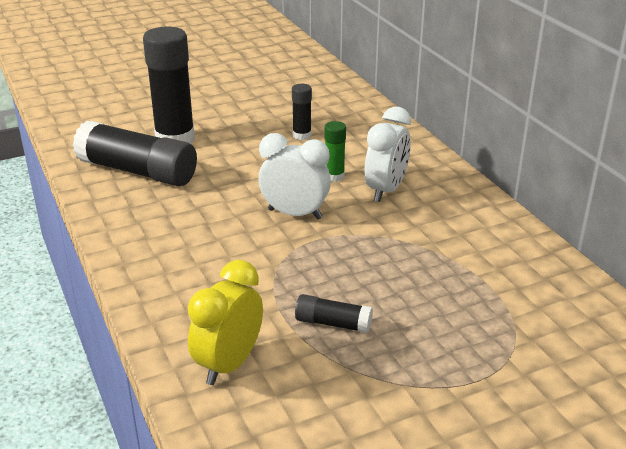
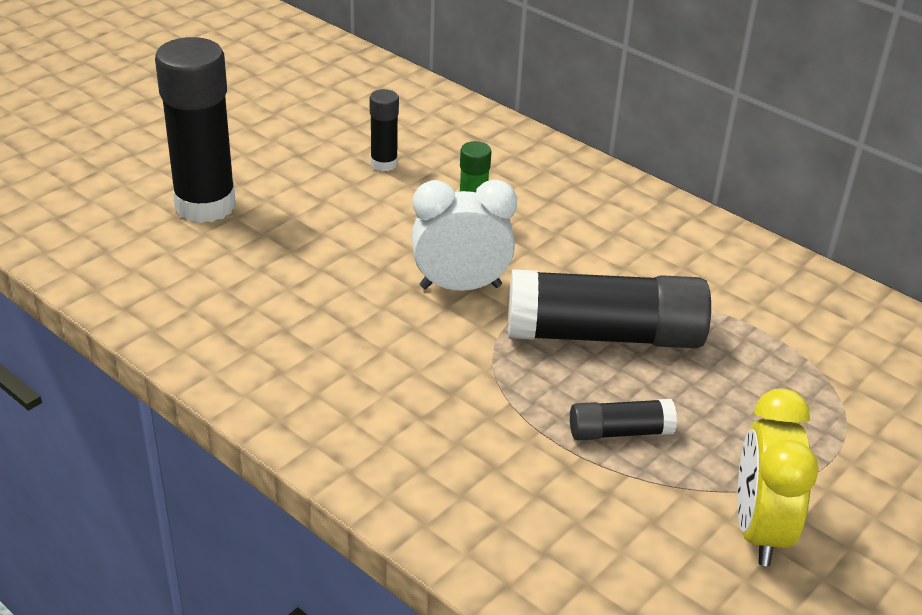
camera: 25 degrees left, 5 degrees up
black glue stick [73,121,197,186] -> black glue stick moved to [508,269,711,348]
yellow clock [188,260,263,385] -> yellow clock moved to [737,389,819,566]
white clock [365,107,411,202] -> none

